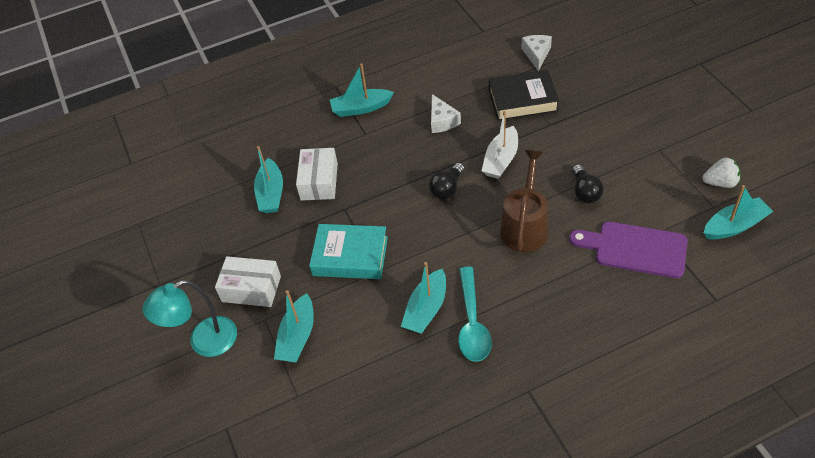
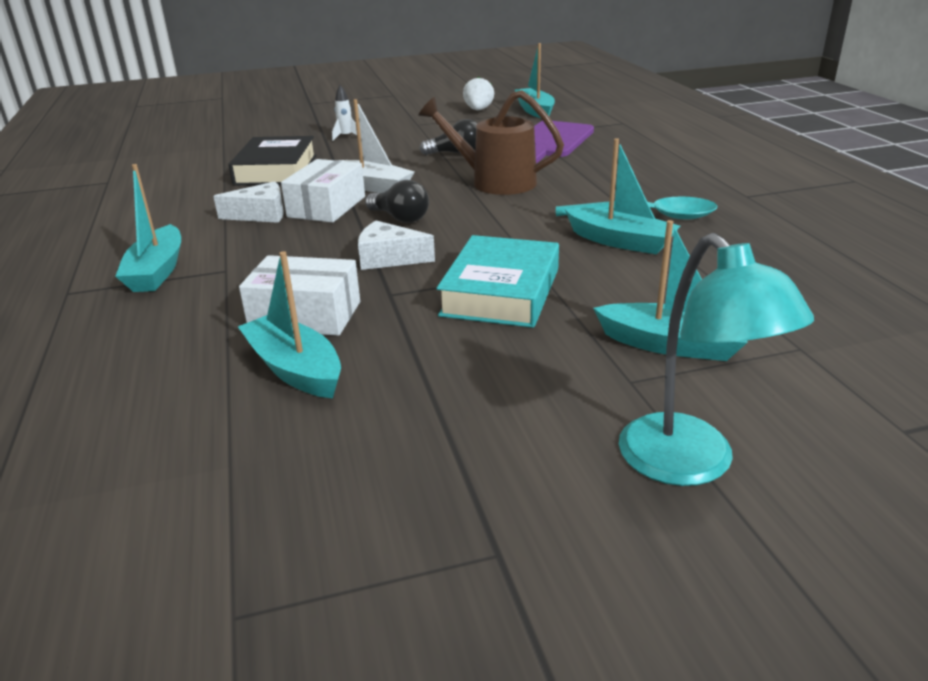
camera: 85 degrees left, 20 degrees down
white box [215,256,281,307] -> white box moved to [281,159,365,223]
turquoise boat [254,146,283,213] -> turquoise boat turned 135 degrees counterclockwise [238,251,341,399]
white cheese [521,35,552,71] -> white cheese moved to [358,221,435,270]
none -> white rocket [332,85,357,141]

